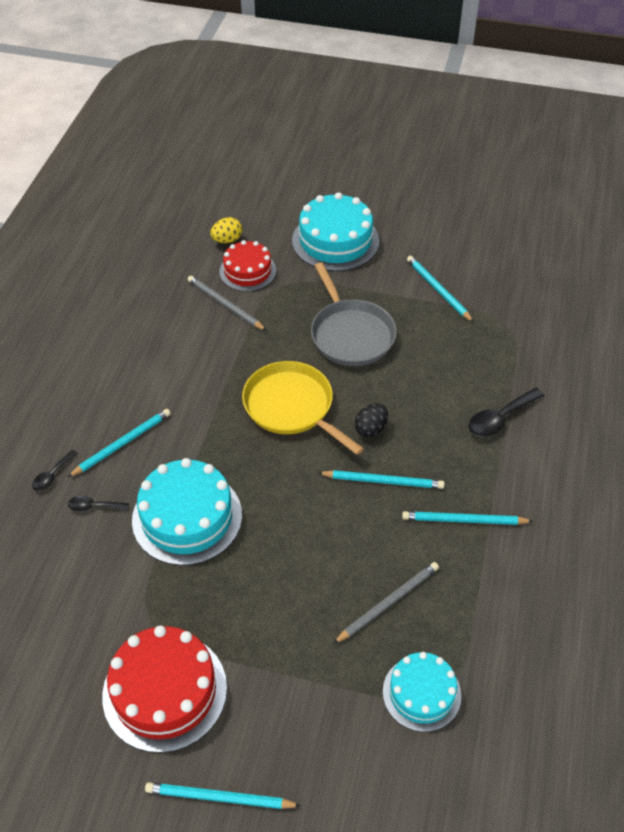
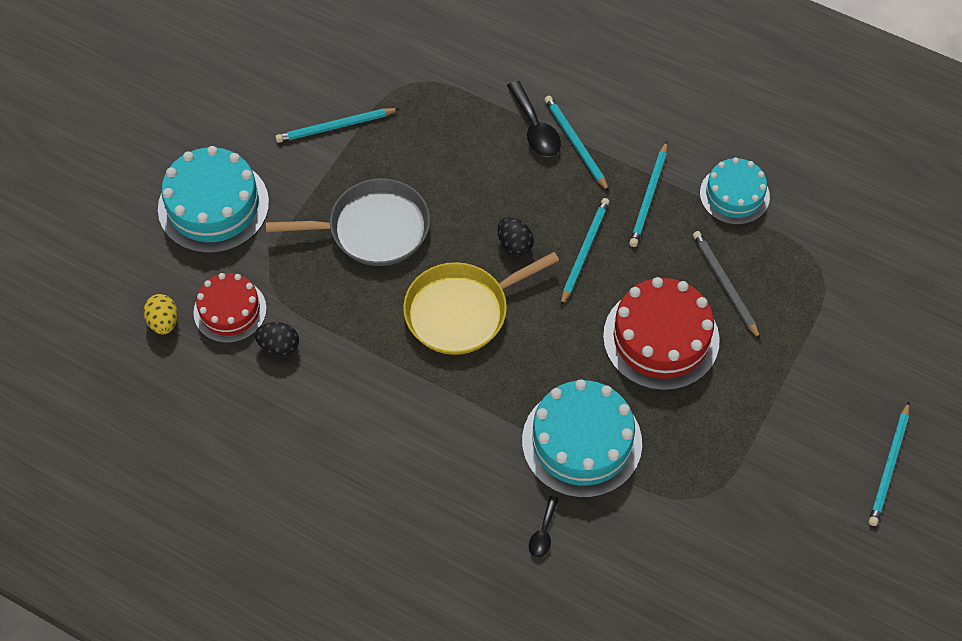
camera: 75 degrees left, 10 degrees up
black spoon [32,450,78,491] -> none
turquoise pencil [68,409,171,477] -> turquoise pencil moved to [544,96,609,192]
red cake [102,626,227,753] -> red cake moved to [603,277,720,391]
grey pencil [188,276,267,331] -> black egg [255,322,299,356]
turquoise cake [383,652,461,732] -> turquoise cake moved to [700,157,770,225]

